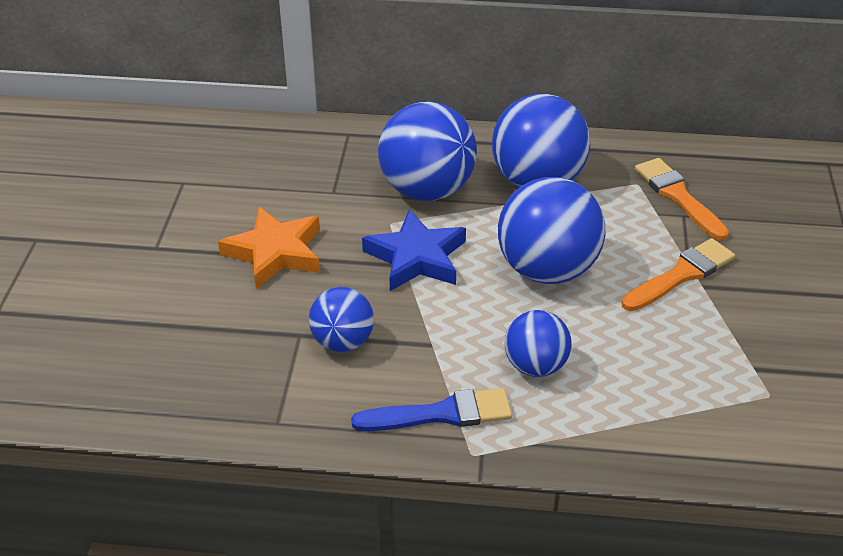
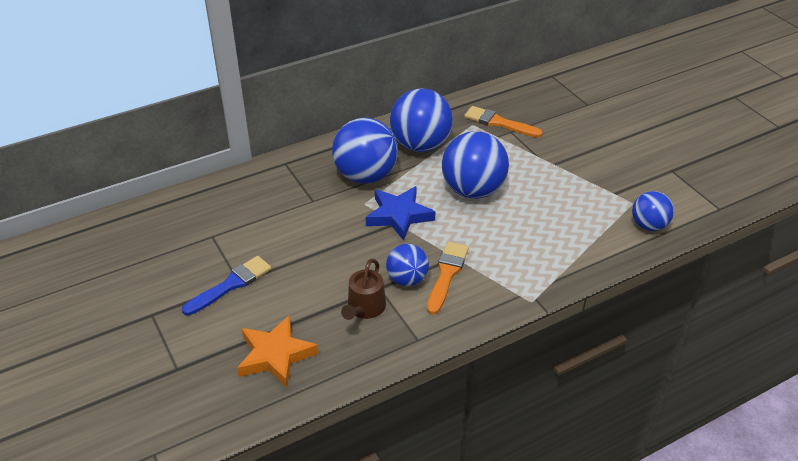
camera: 35 degrees left, 0 degrees up
orange star [218,207,320,289] -> orange star moved to [237,315,318,387]
blue brush [351,388,512,431] -> blue brush moved to [182,256,272,316]
blue ball [505,310,571,377] -> blue ball moved to [632,191,674,231]
orange brush [622,238,735,311] -> orange brush moved to [427,242,469,315]
none -> brown watering can [341,259,386,320]

